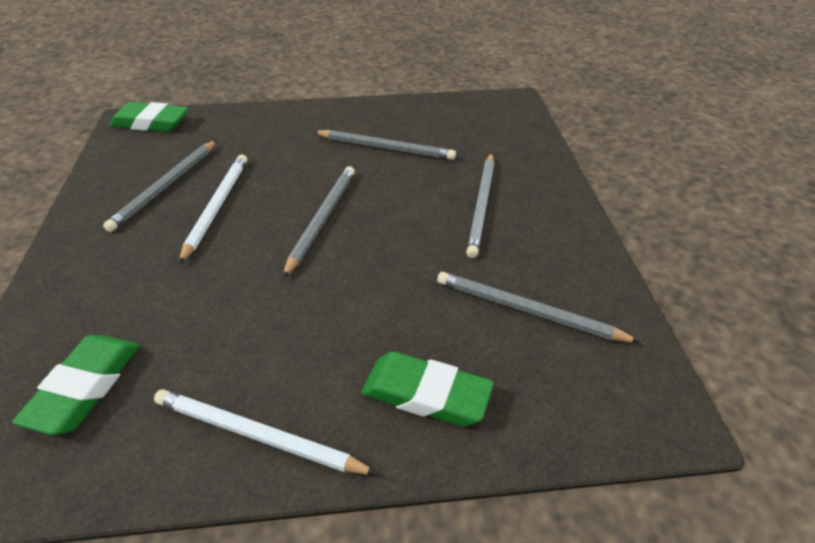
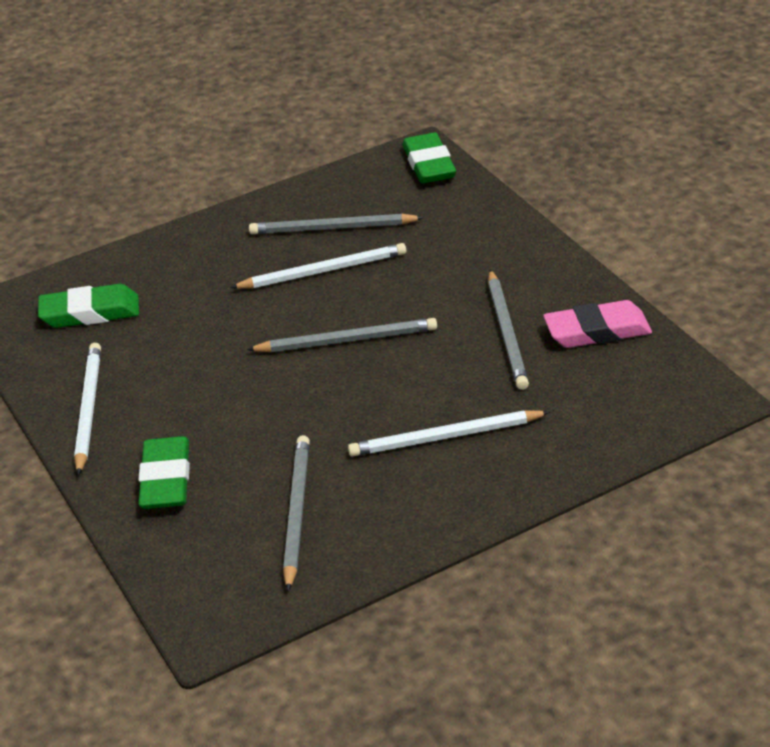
camera: 70 degrees right, 5 degrees down
grey pencil [466,153,494,258] -> white pencil [348,410,550,457]
none -> pink eraser [543,300,652,348]

